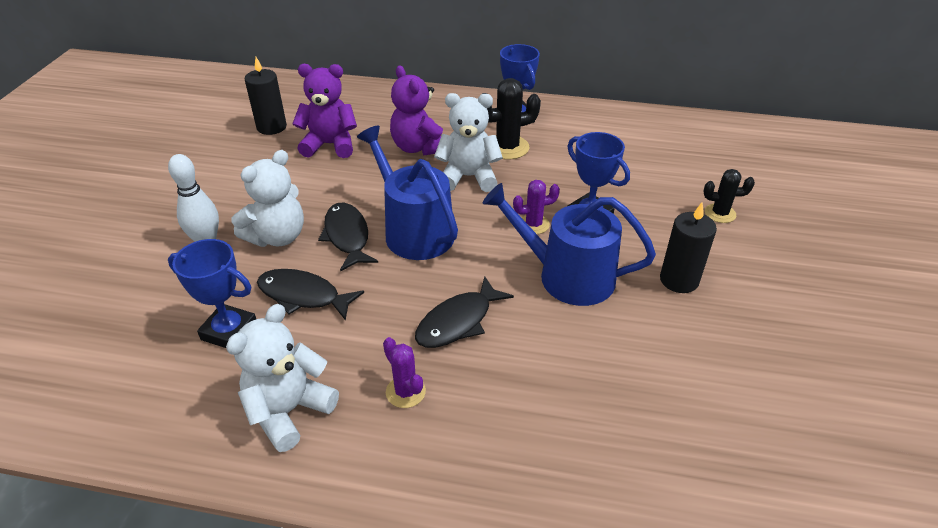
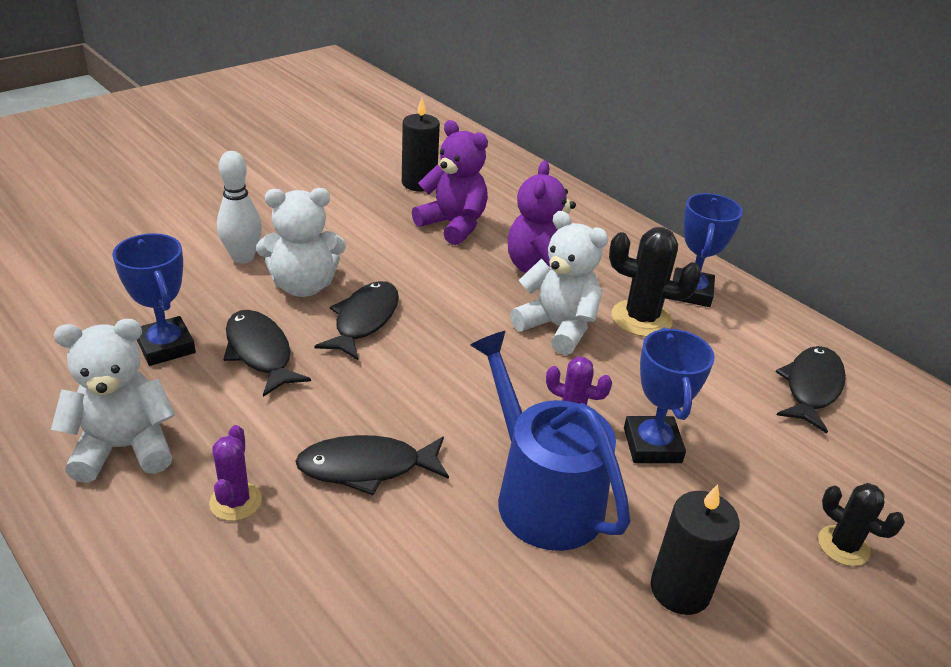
camera: 35 degrees right, 5 degrees down
blue watering can [357,126,458,260] -> none
none -> black fish [776,346,846,433]

